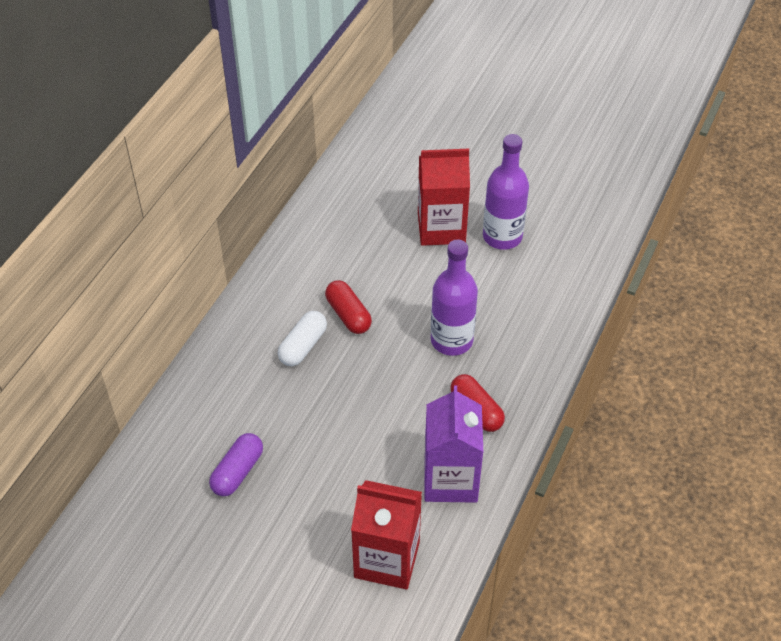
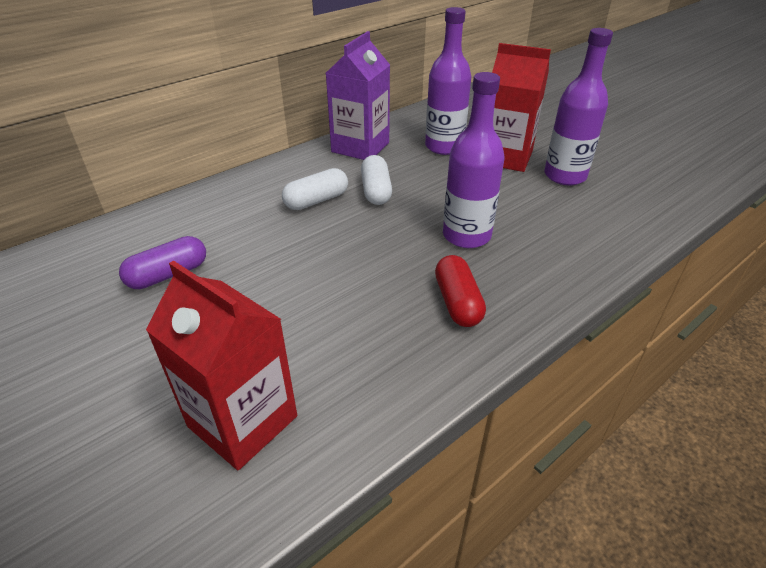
camera: 25 degrees right, 10 degrees down
red capsule [325,280,372,334] -> white capsule [361,155,392,205]
purple carton [424,385,483,503] -> purple carton moved to [326,31,390,160]
none -> purple bottle [425,7,471,155]

